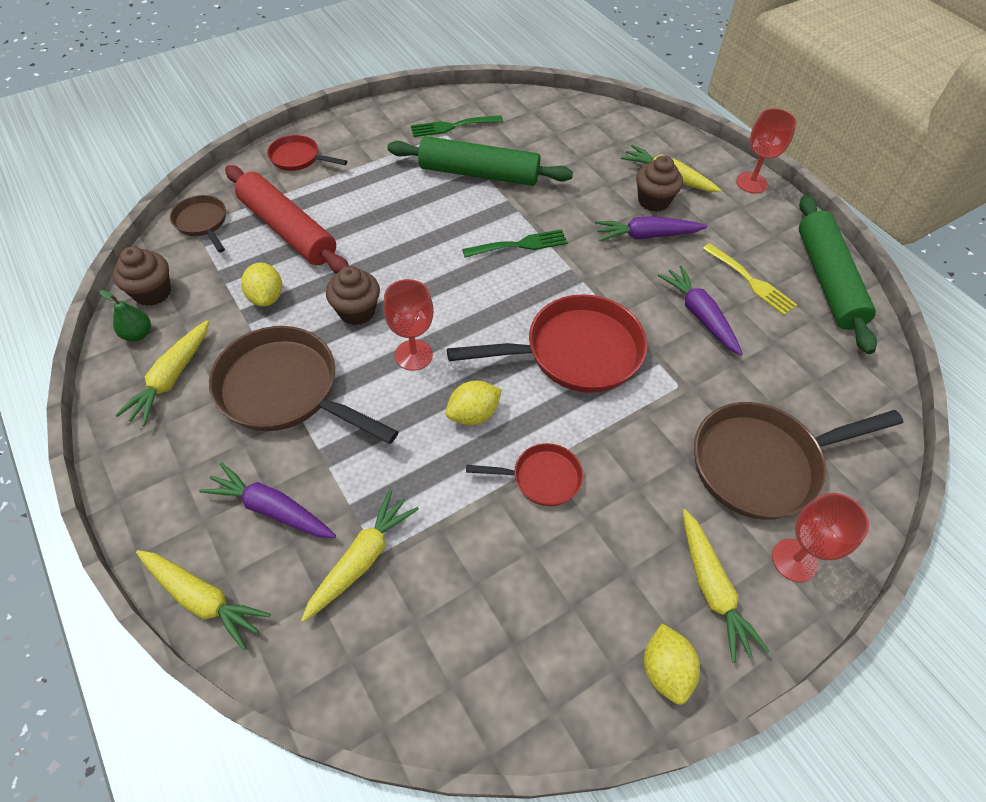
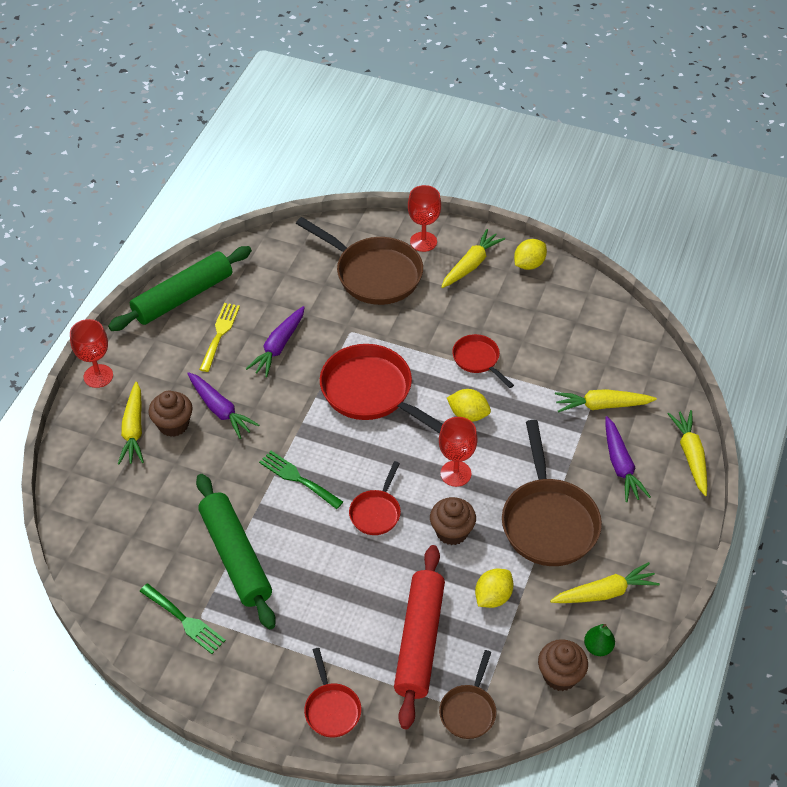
camera: 125 degrees left, 5 degrees down
none -> red pan [349,461,401,535]

